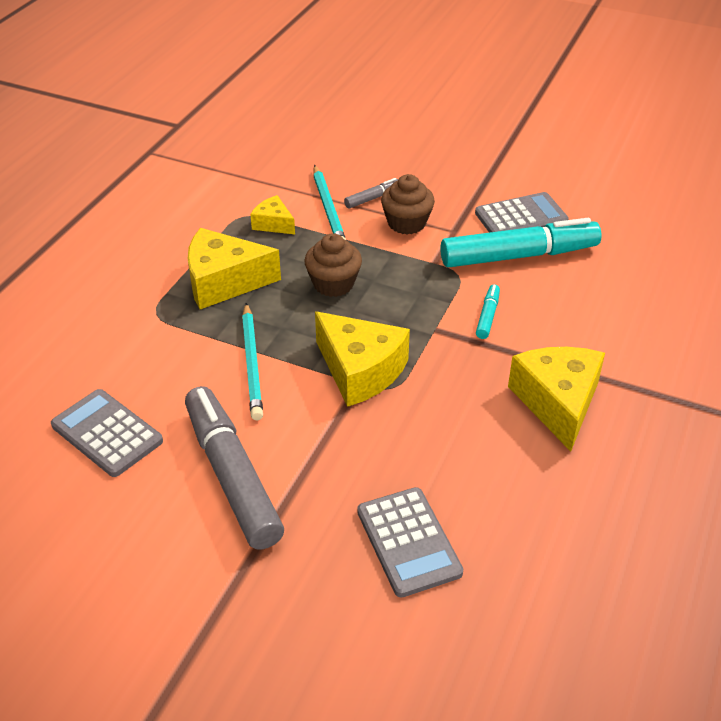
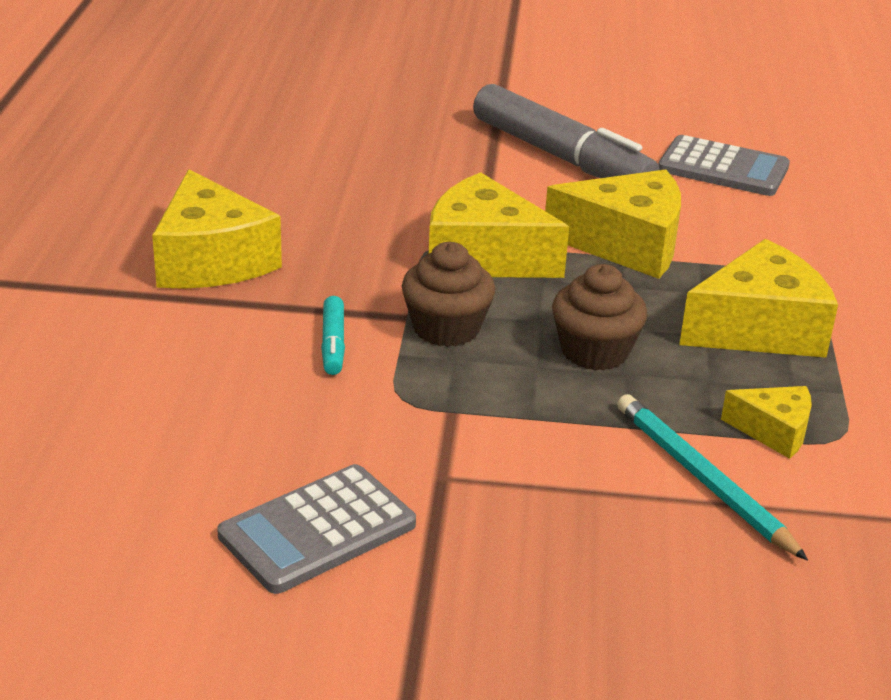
camera: 160 degrees right, 10 degrees down
turquoise pencil [242,303,263,420] -> yellow cheese [545,169,681,279]
grey marker [344,178,398,209] -> none
grey calculator [357,487,463,598] -> none
brown cupcake [381,174,435,234] -> brown cupcake moved to [402,242,495,347]
turquoise marker [440,218,602,267] -> none

